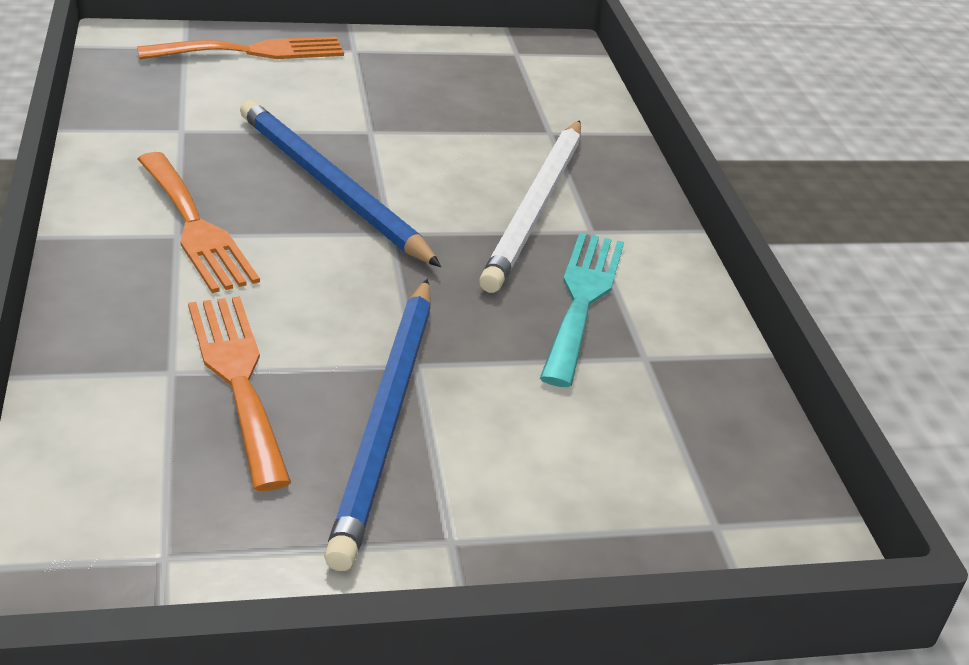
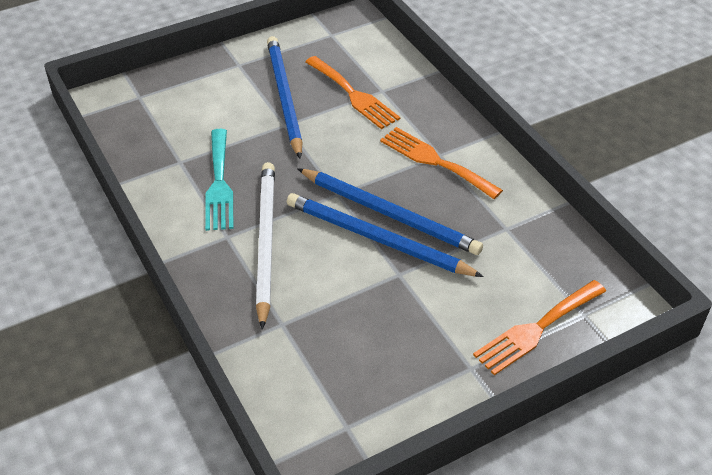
camera: 165 degrees right, 10 degrees up
none -> blue pencil [287,193,484,277]

